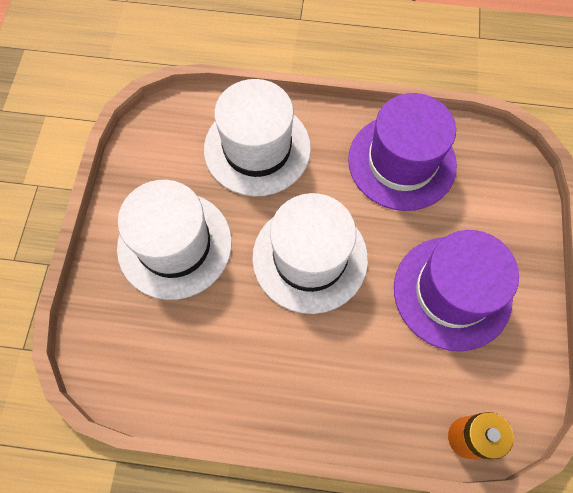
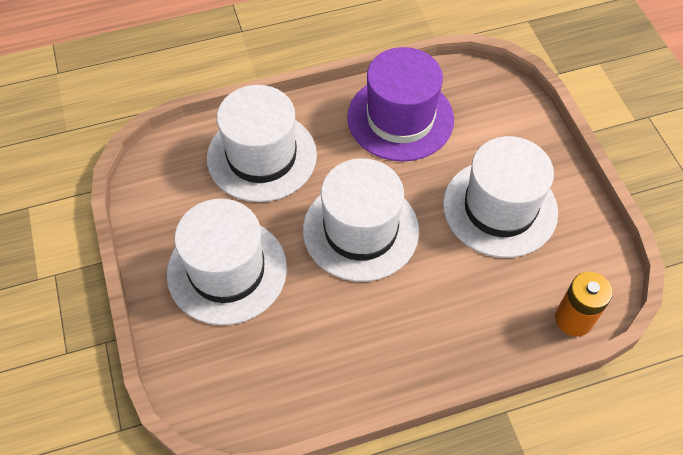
camera: 25 degrees left, 10 degrees down
purple hat [394,230,519,351] -> white hat [443,136,558,258]

